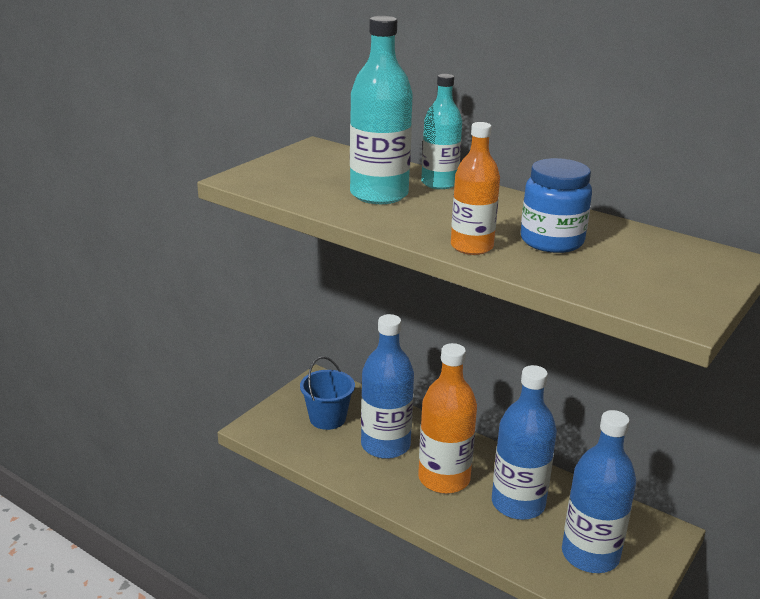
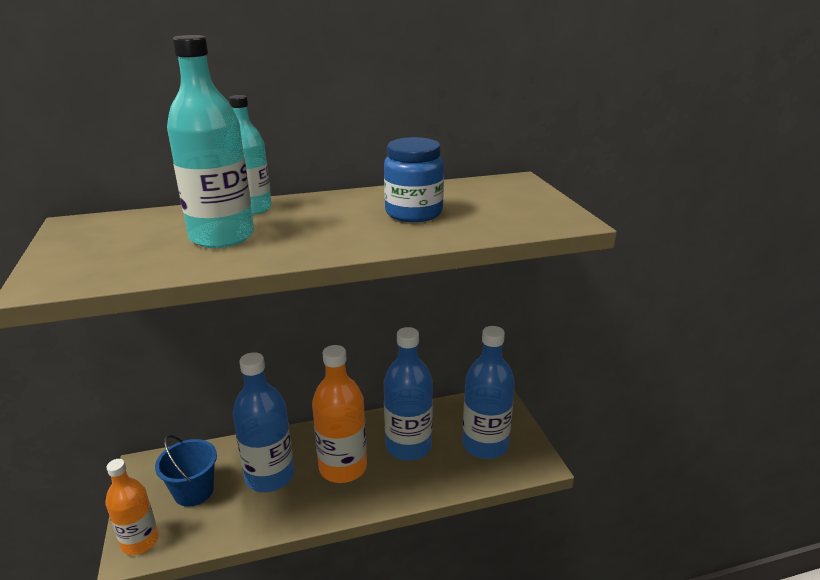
camera: 50 degrees left, 0 degrees up
orange bottle [451,122,500,255] -> orange bottle moved to [105,459,159,555]

